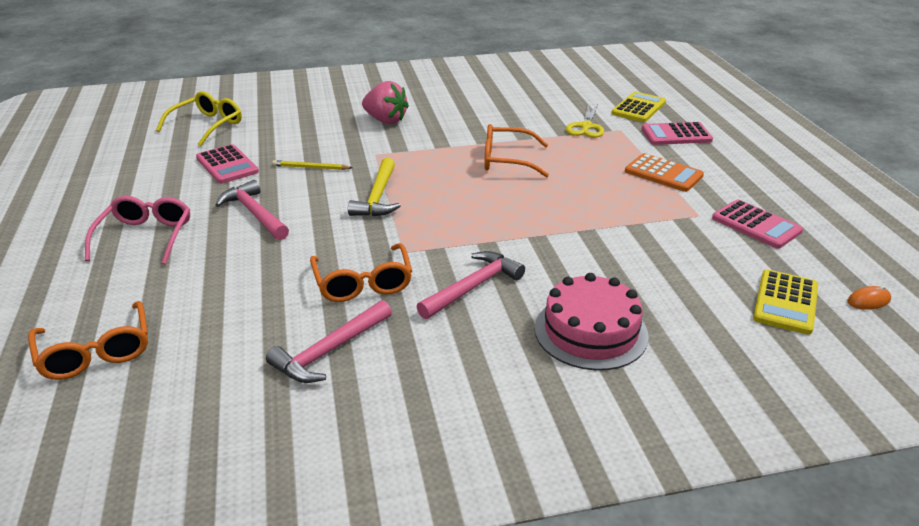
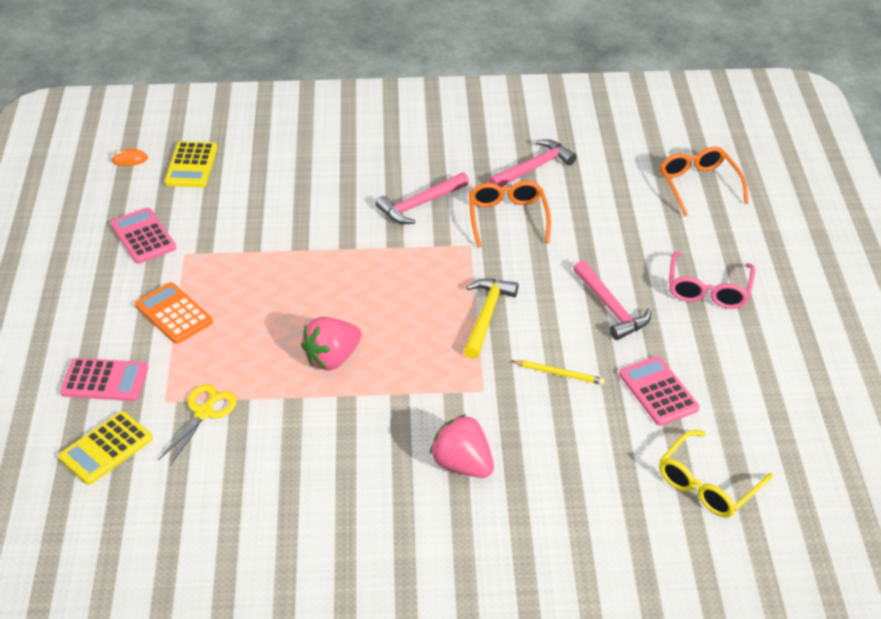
camera: 170 degrees left, 10 degrees up
orange glasses [484,124,549,177] -> pink strawberry [301,317,362,370]
pink cake [535,273,649,370] -> none
yellow calculator [753,269,818,335] -> yellow calculator turned 150 degrees clockwise [165,141,217,187]

